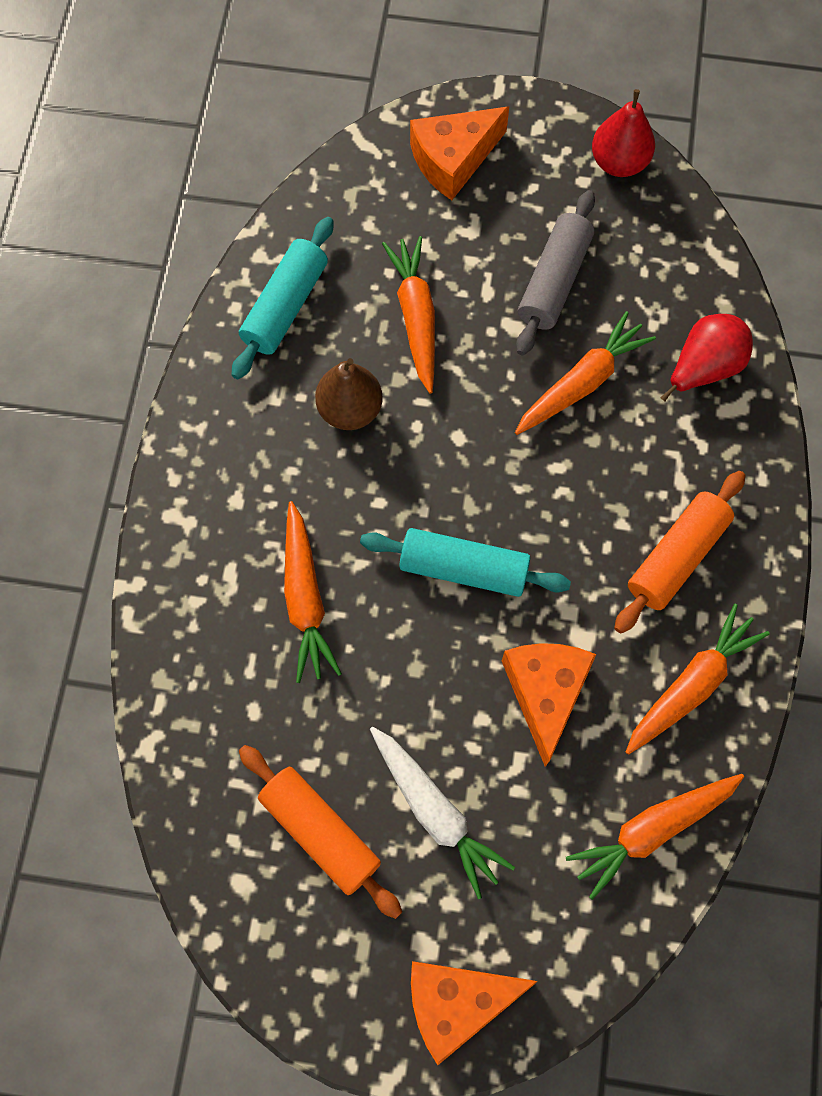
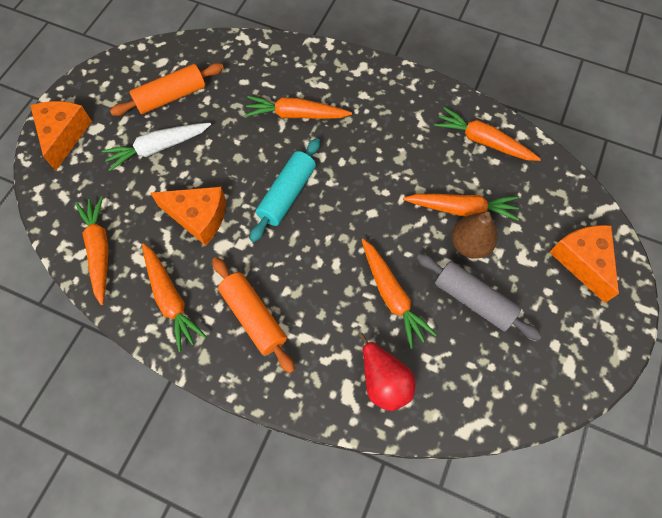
camera: 105 degrees right, 5 degrees down
turquoise rolling pin [232,217,334,380] -> orange carrot [434,107,541,161]
brown pear [315,358,383,430] -> brown pear moved to [452,212,498,259]
red pear [592,89,655,177] -> none

